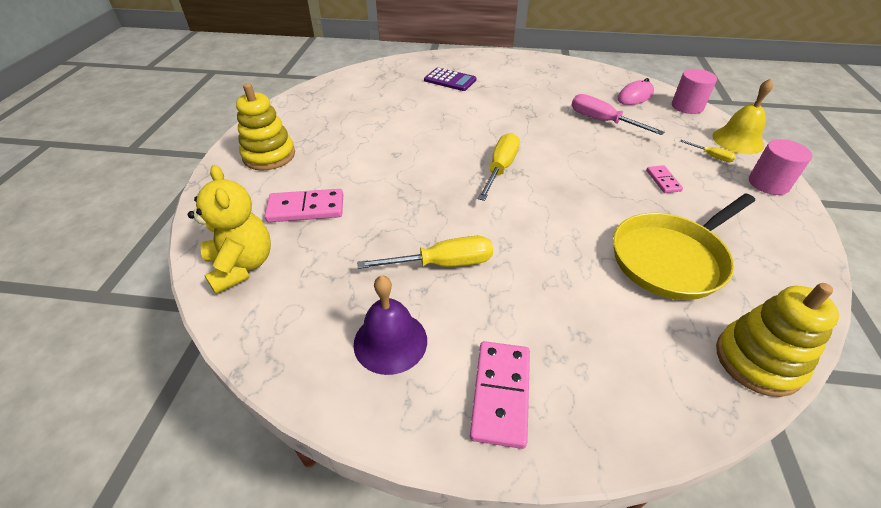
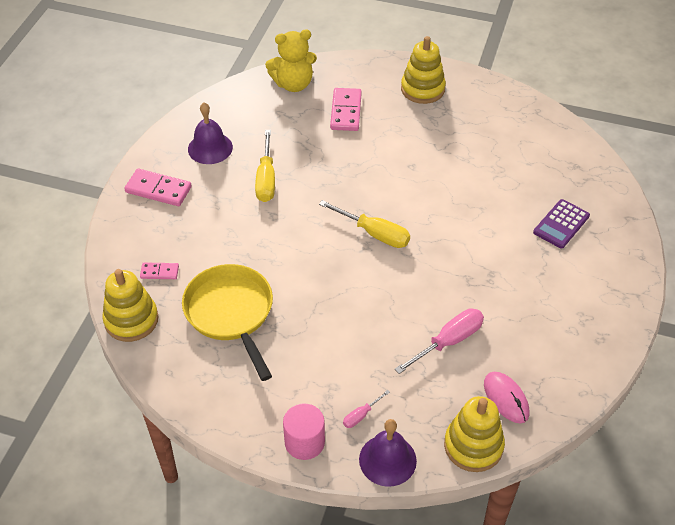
camera: 100 degrees right, 5 degrees up
pink domino [646,165,683,193] -> pink domino moved to [140,262,179,279]
pink cylinder [672,69,717,114] -> yellow stacking toy [444,396,505,472]
yellow screwdriver [680,140,736,162] -> pink screwdriver [343,390,390,428]
yellow bell [712,79,773,154] -> purple bell [359,419,417,487]

